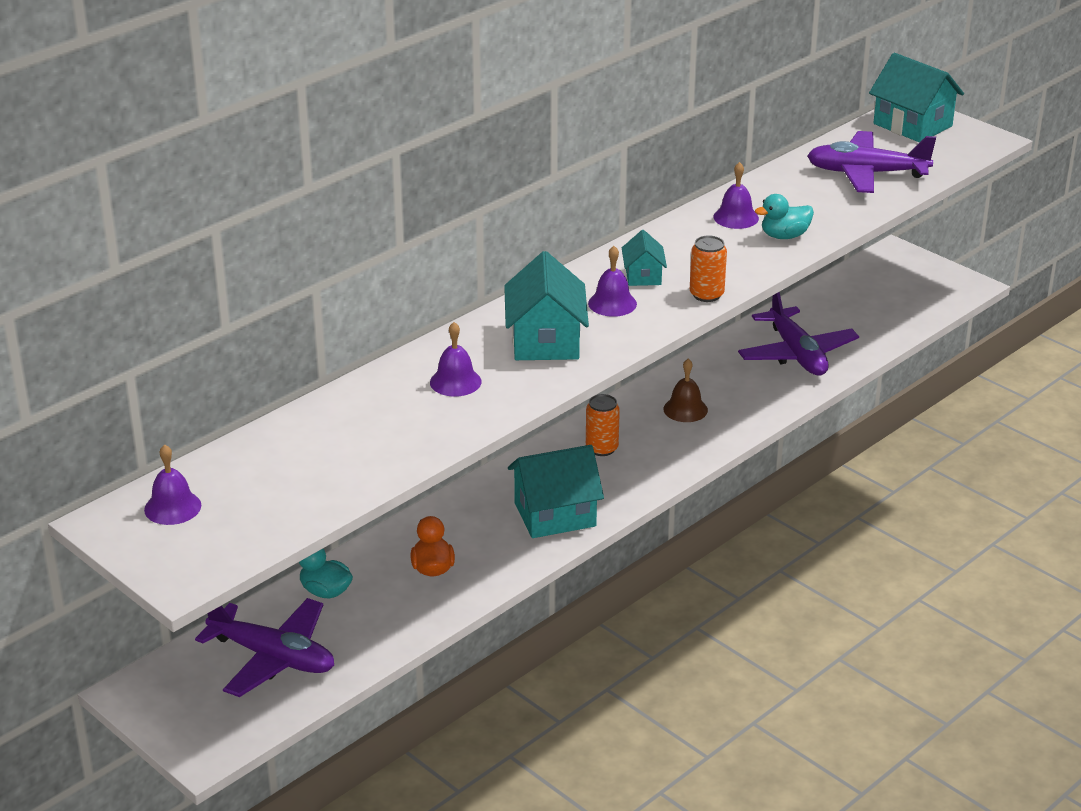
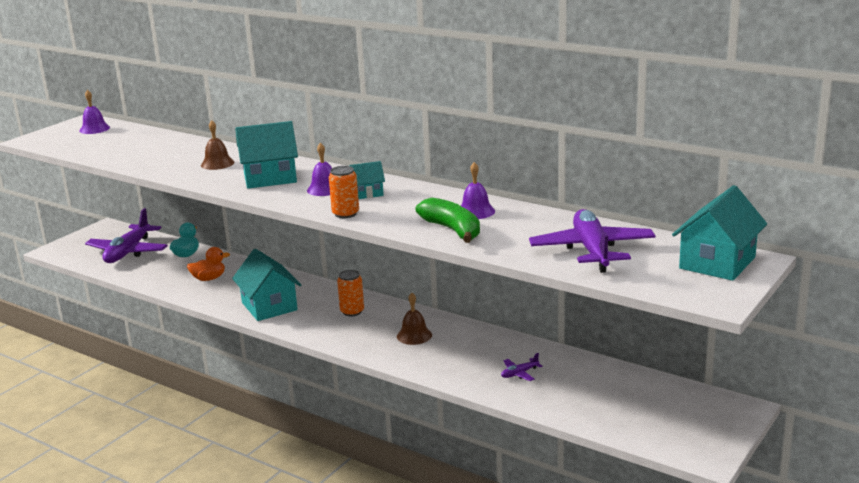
camera: 80 degrees right, 10 degrees down
purple bell [430,322,482,397] -> brown bell [201,120,234,170]
purple plane [738,292,859,375] -> purple plane [501,353,543,381], size x0.42
turquoise duck [755,194,814,239] -> green banana [416,198,480,243]

